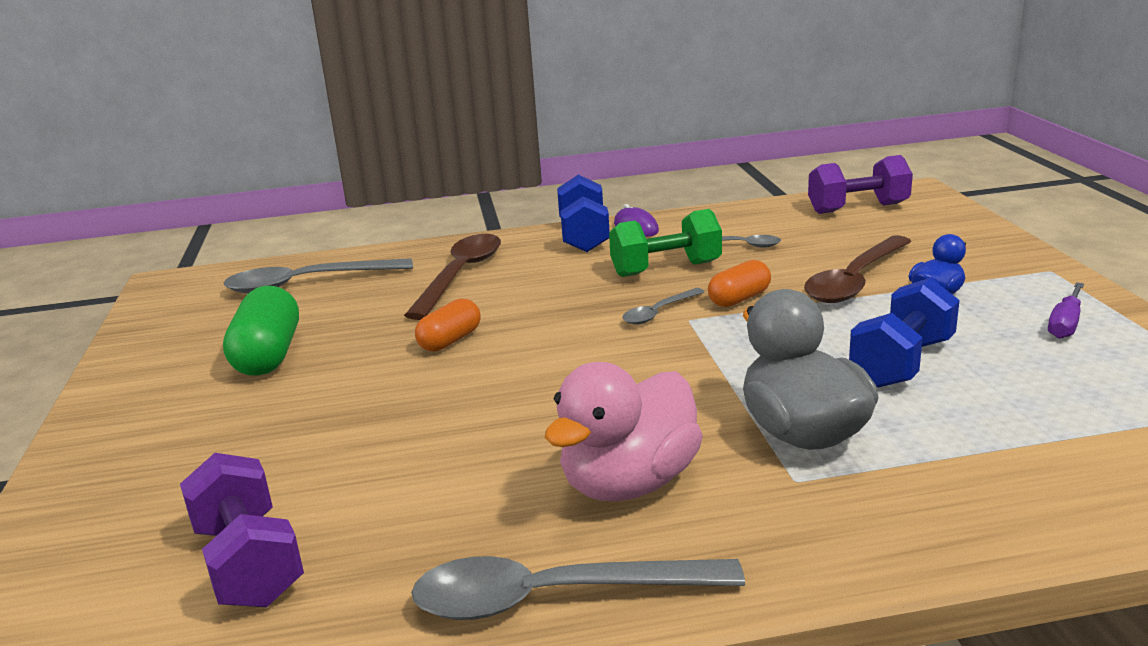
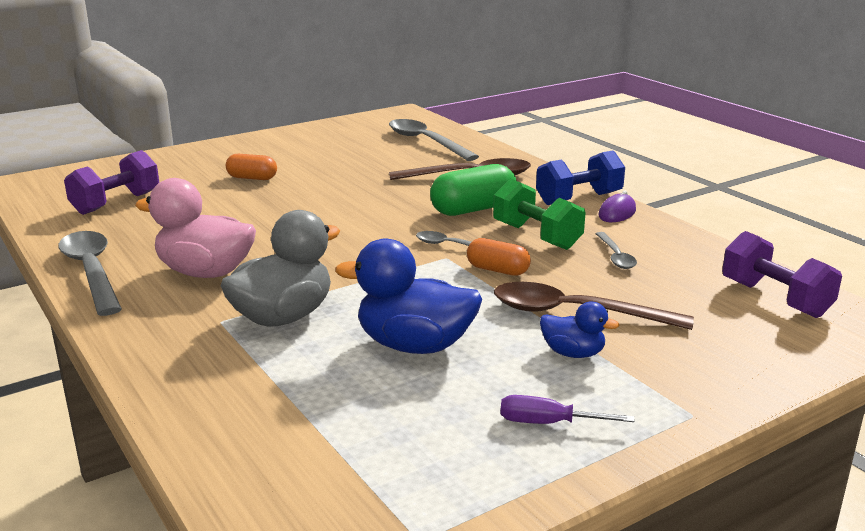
camera: 65 degrees right, 0 degrees up
green capsule [223,286,299,376] -> green capsule moved to [430,164,516,216]
orange capsule [415,298,481,352] -> orange capsule moved to [226,154,277,180]
blue dumbbell [849,278,960,387] -> blue duck [335,238,482,354]

